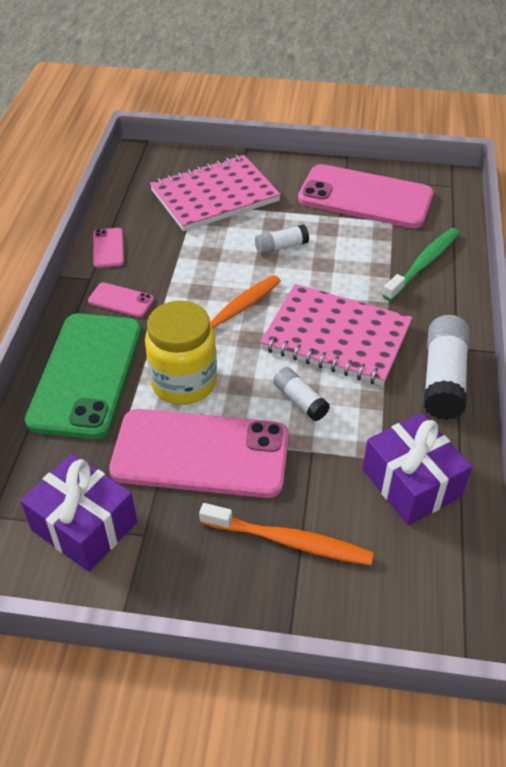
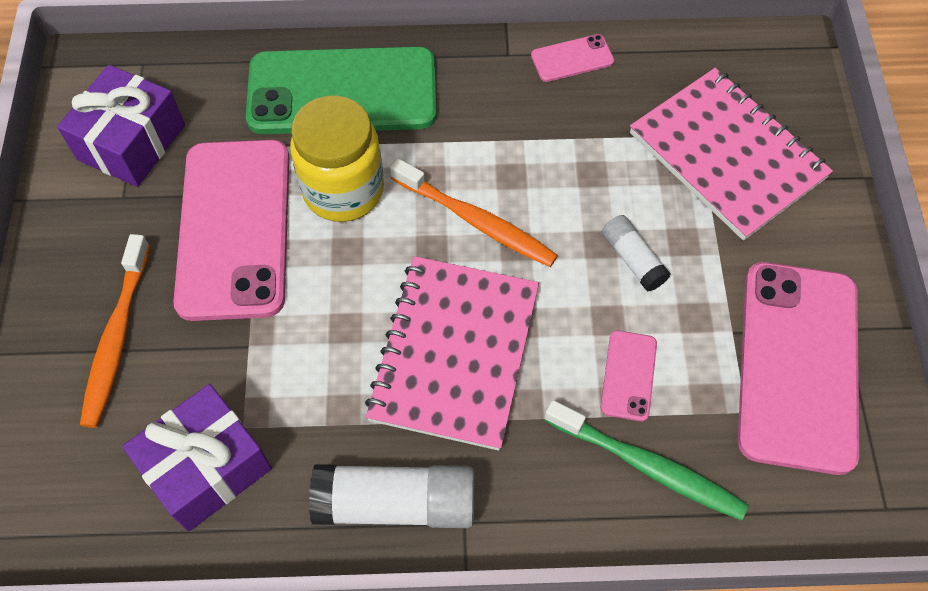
camera: 80 degrees right, 15 degrees up
pink phone [88,282,154,317] -> pink phone moved to [601,330,657,421]
white glue stick [273,367,330,421] -> none

